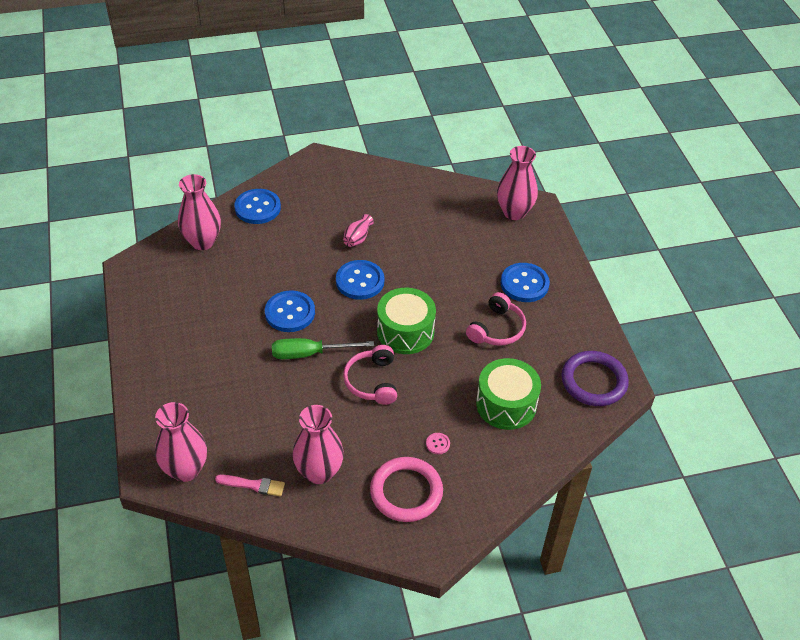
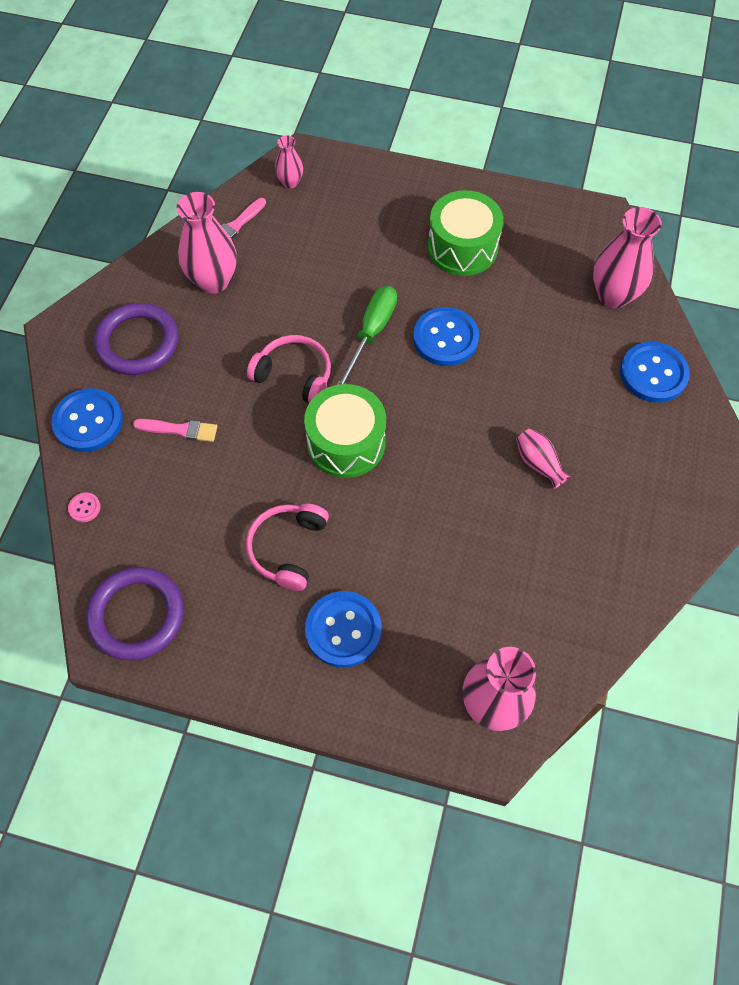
camera: 120 degrees right, 15 degrees up
pink vase [155,402,207,482] -> pink vase [275,135,303,189], size x0.53
blue button [336,260,384,300] -> blue button moved to [51,388,123,452]
pink ring [370,457,443,522] -> purple ring [94,303,179,375]
pink button [426,433,450,454] -> pink button moved to [68,492,100,522]
pink headphones [466,292,526,346] -> pink headphones turned 45 degrees clockwise [246,503,329,591]
green drum [476,358,541,430] -> green drum moved to [428,190,503,276]
none -> pink brush [133,419,217,442]

